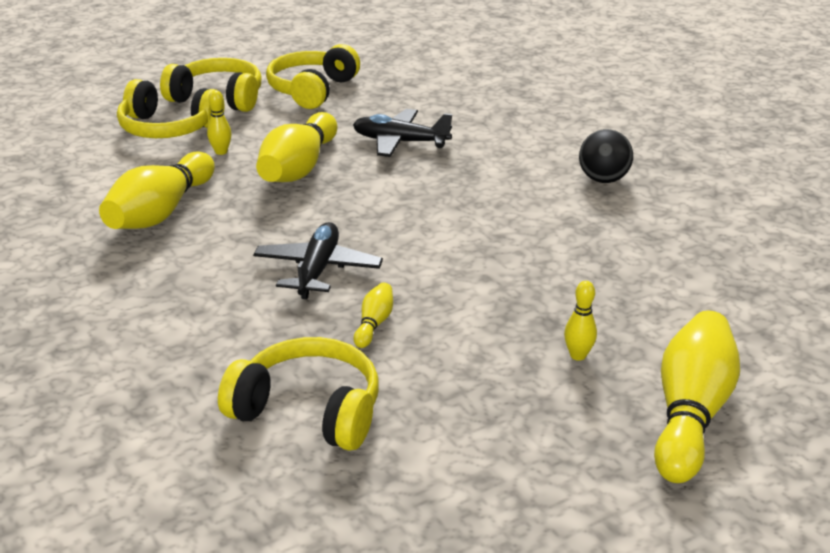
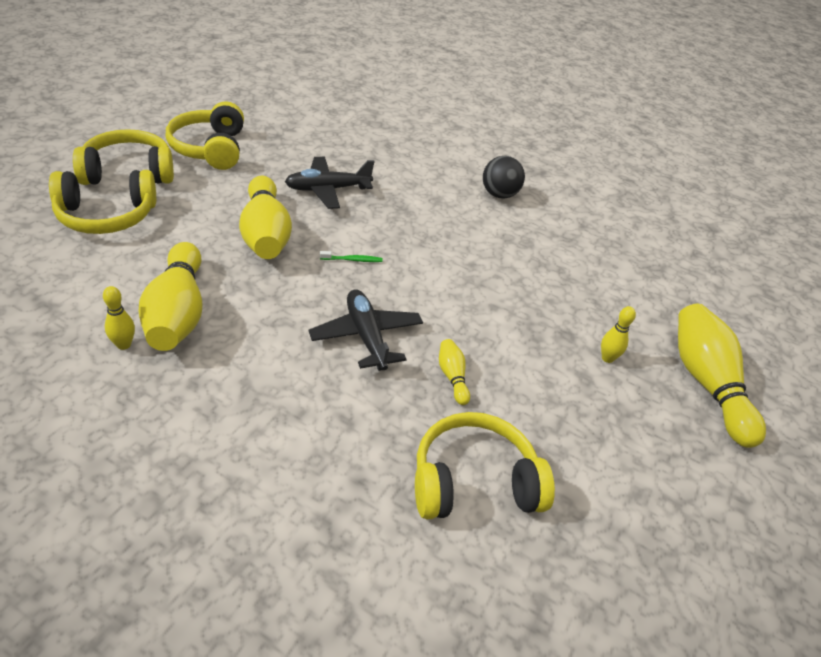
camera: 35 degrees left, 10 degrees up
yellow bowling pin [207,90,232,155] -> yellow bowling pin moved to [103,286,135,350]
none -> green toothbrush [320,251,382,262]

